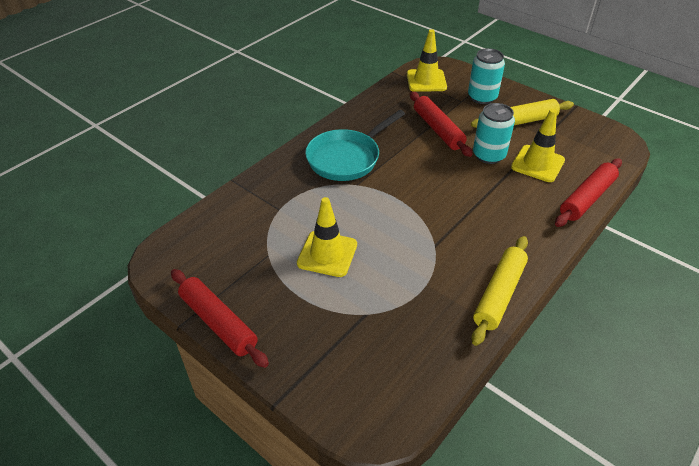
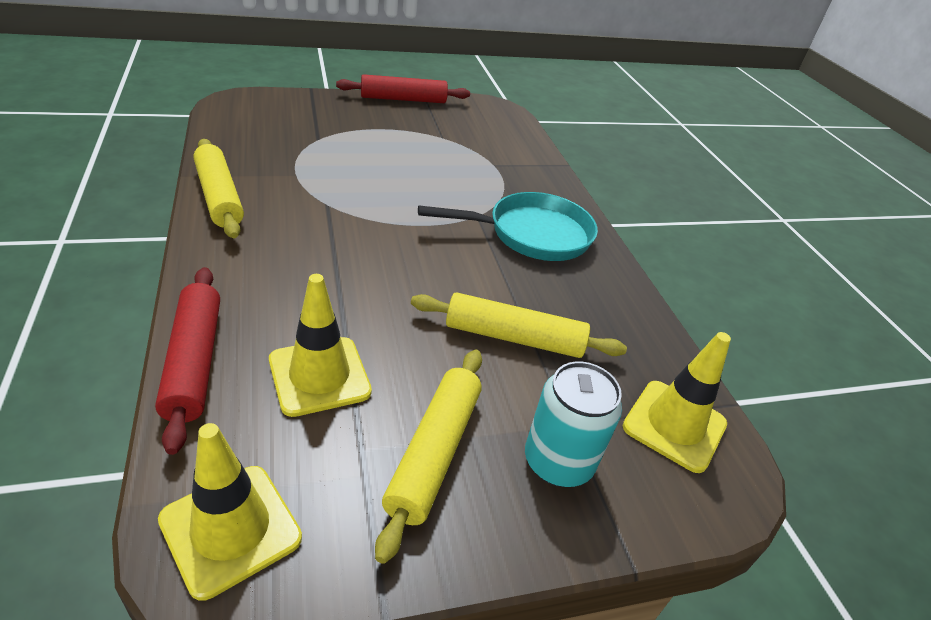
camera: 120 degrees right, 5 degrees down
yellow traffic cone [297,197,357,277] -> yellow traffic cone moved to [158,423,302,601]
turquoise pan [305,110,405,181] -> turquoise pan turned 90 degrees clockwise [418,192,598,261]
red rolling pin [410,91,473,157] -> yellow rolling pin [411,292,627,358]
turquoise can [473,103,515,164] -> none

